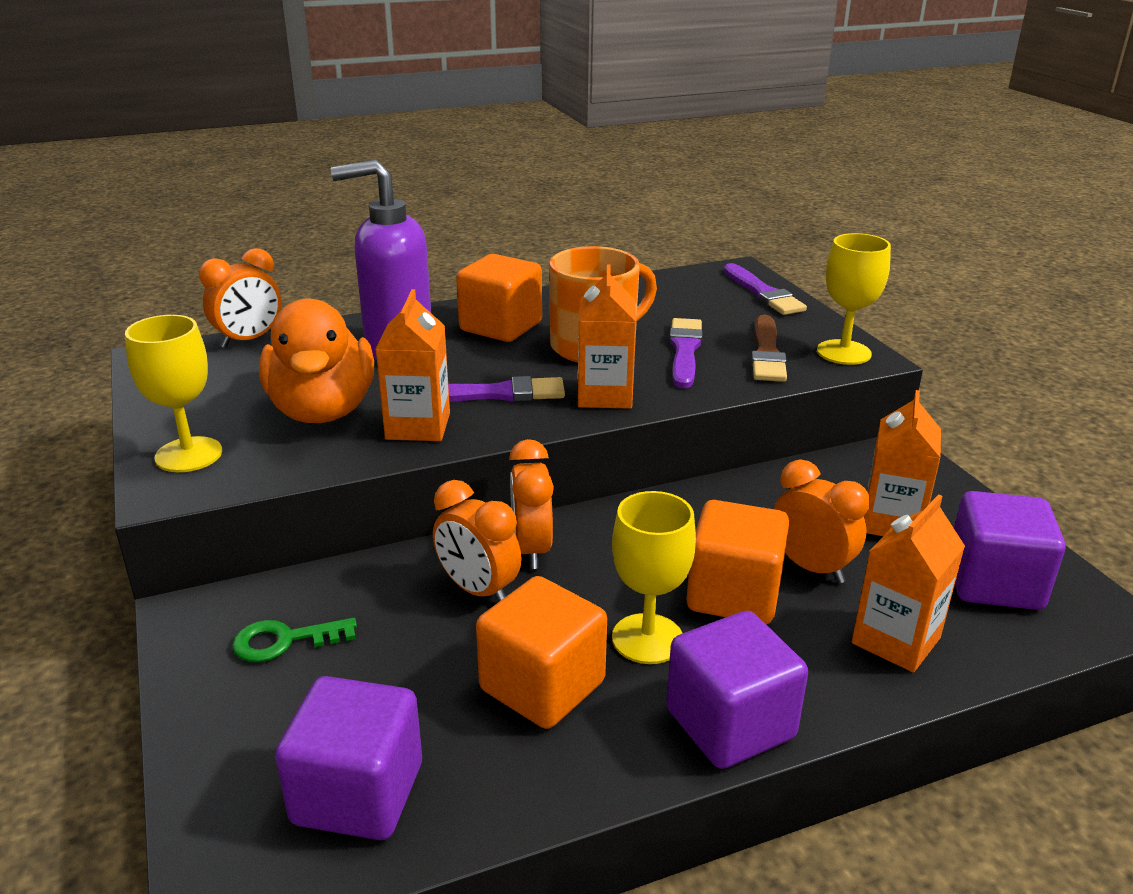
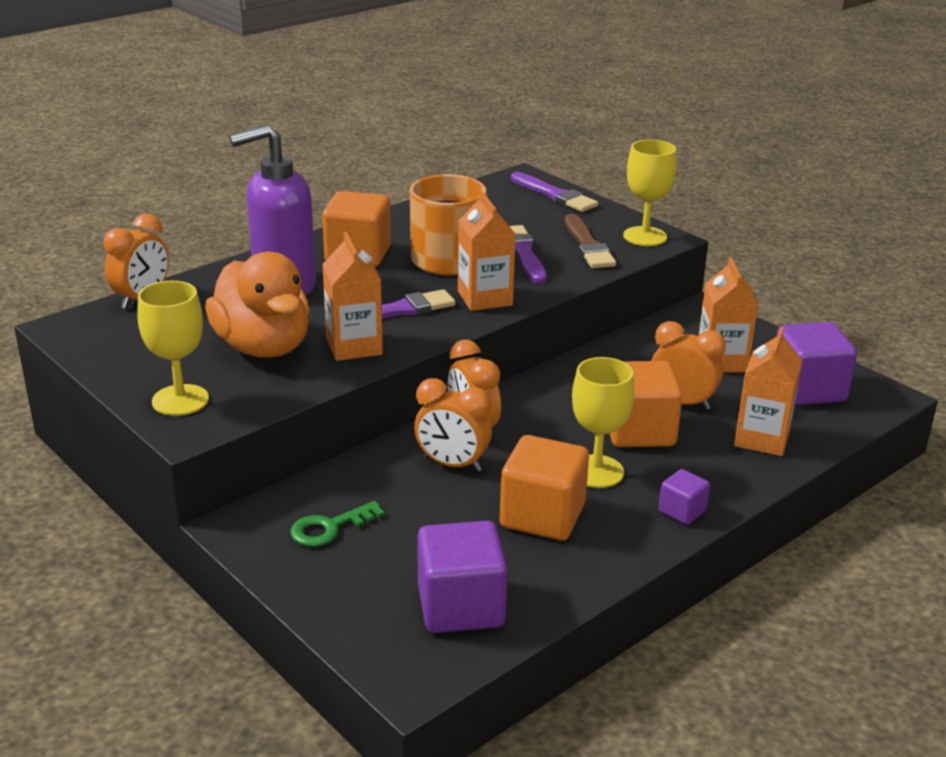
camera: 20 degrees left, 0 degrees up
purple cube [666,611,808,769] -> purple cube [658,469,710,525], size x0.51

